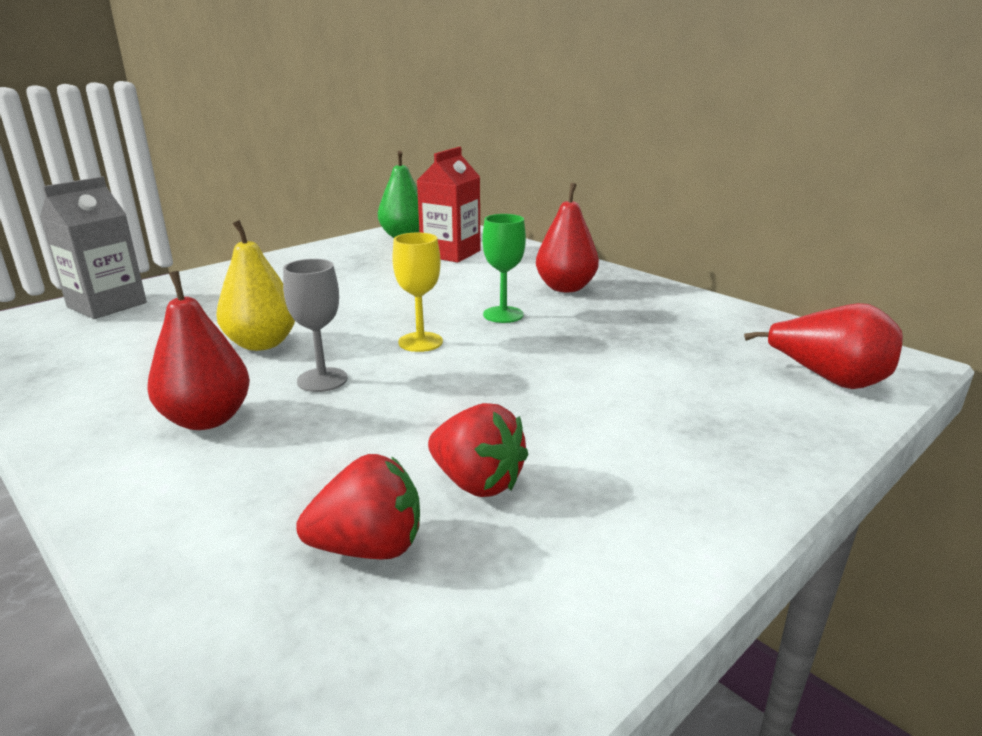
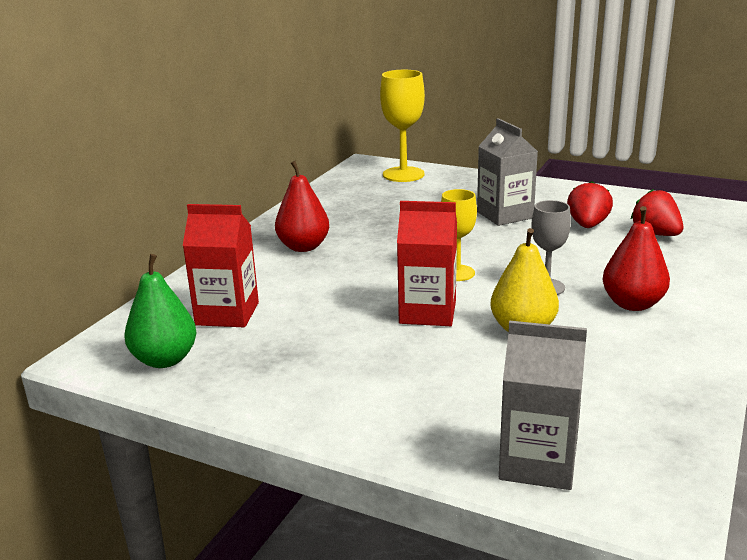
camera: 110 degrees left, 0 degrees up
green goblet [482,214,526,323] -> none
red pear [744,303,903,389] -> yellow goblet [380,70,425,182]
none -> red carton [397,201,457,326]
none -> grey carton [477,118,538,226]

